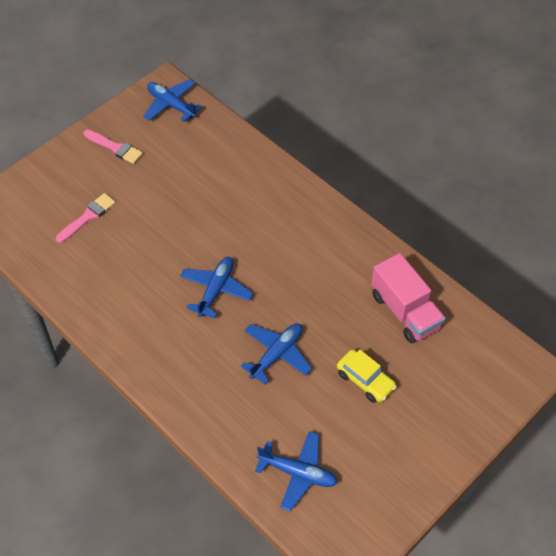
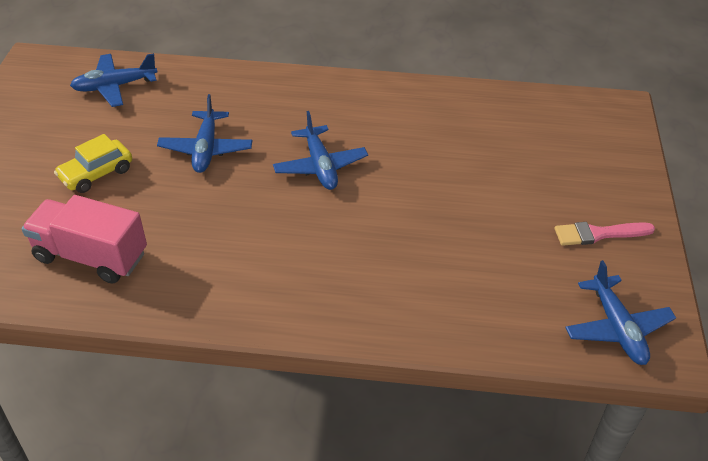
camera: 140 degrees right, 10 degrees down
pink brush [56,193,116,243] -> none
blue plane [143,79,202,122] -> blue plane turned 75 degrees clockwise [565,260,676,365]
yellow car [337,349,397,403] -> yellow car turned 45 degrees counterclockwise [54,134,132,193]

